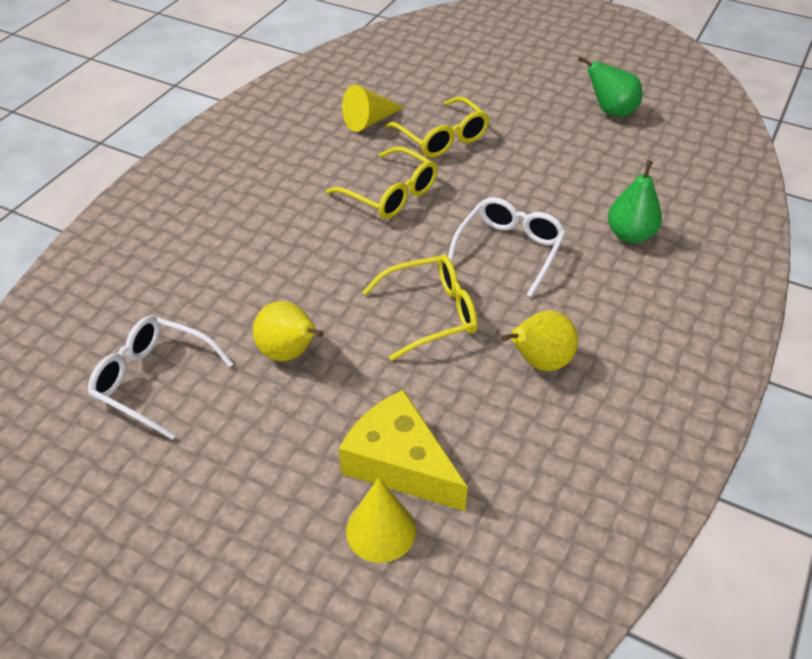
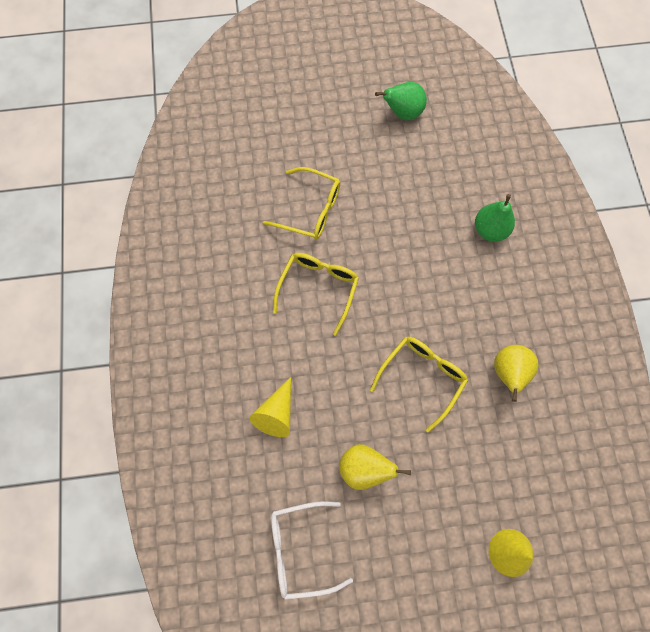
camera: 35 degrees left, 25 degrees up
yellow glasses [326,147,438,219] -> yellow glasses turned 75 degrees counterclockwise [273,253,359,336]
yellow cheese [339,390,468,511] -> none
yellow cone [342,85,405,132] -> yellow cone moved to [250,377,291,437]
white glasses [448,197,566,297] -> none

